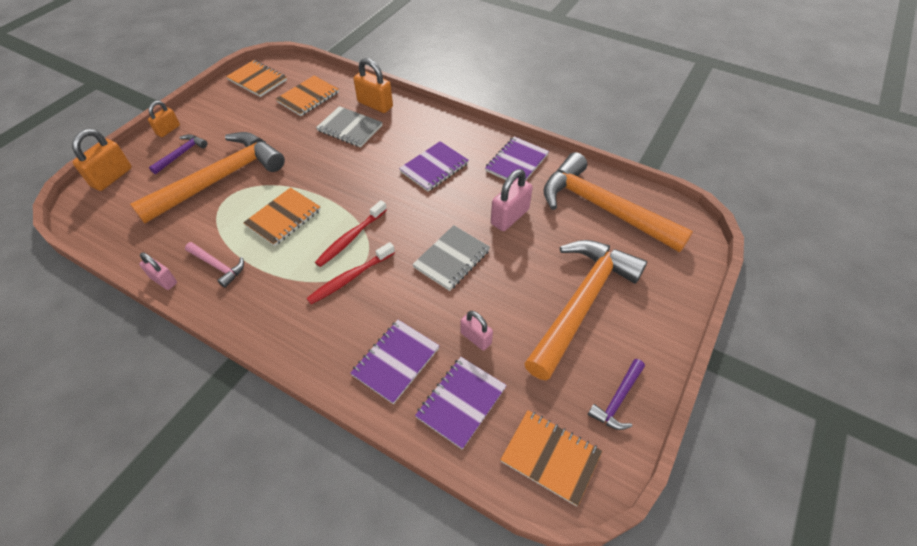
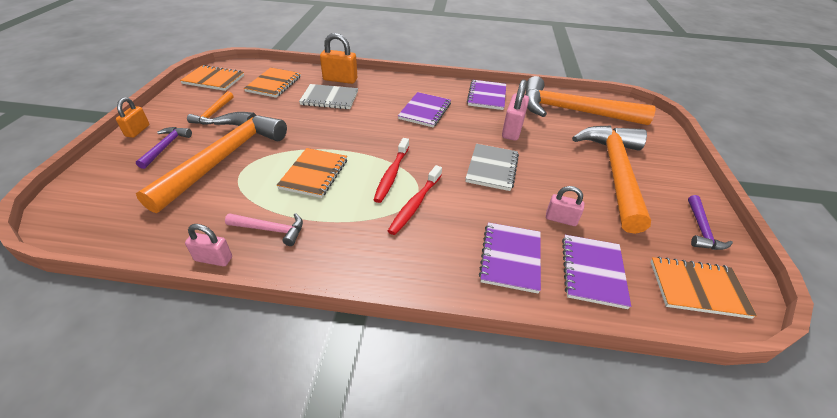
camera: 25 degrees left, 10 degrees down
orange padlock [72,129,132,191] -> none
none -> orange hammer [187,91,234,125]

